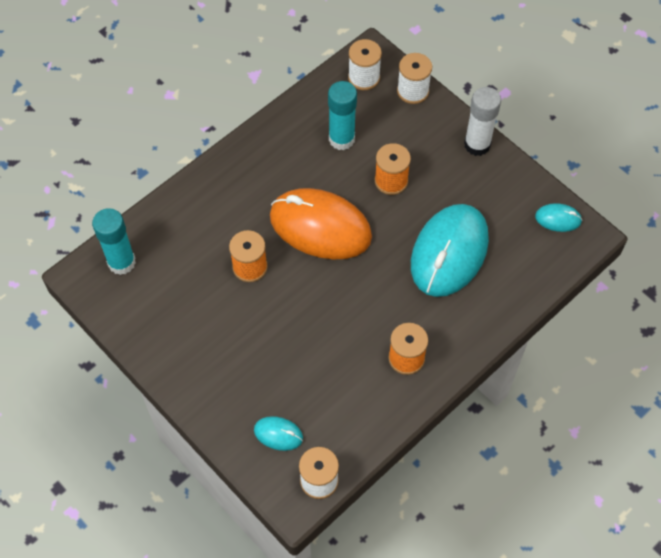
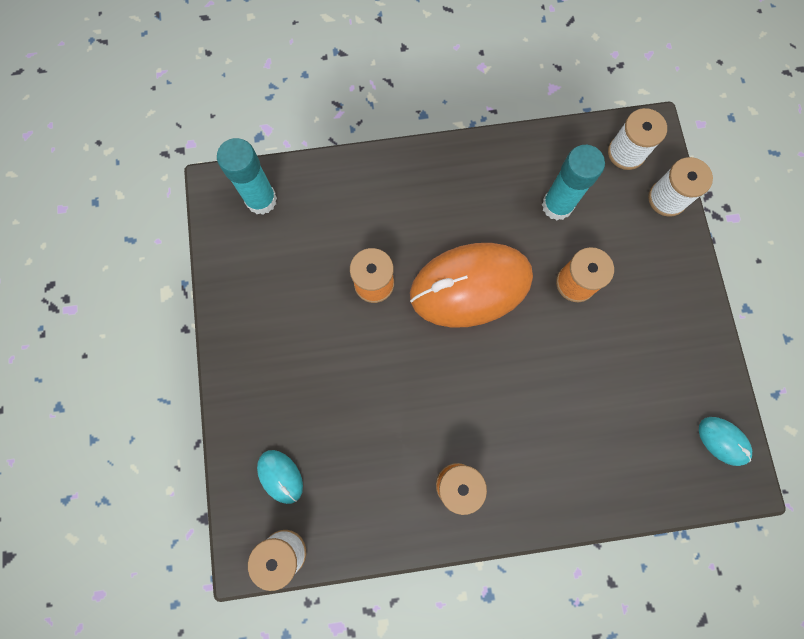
camera: 35 degrees right, 15 degrees up
orange mouse [270,188,372,259] -> orange mouse turned 75 degrees counterclockwise [410,243,533,328]
turquoise mouse [411,204,489,297] -> none
white glue stick [464,87,501,156] -> none

